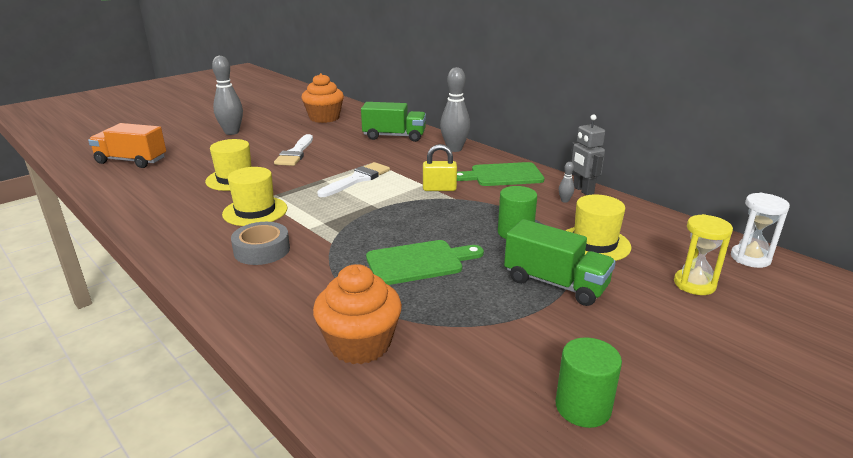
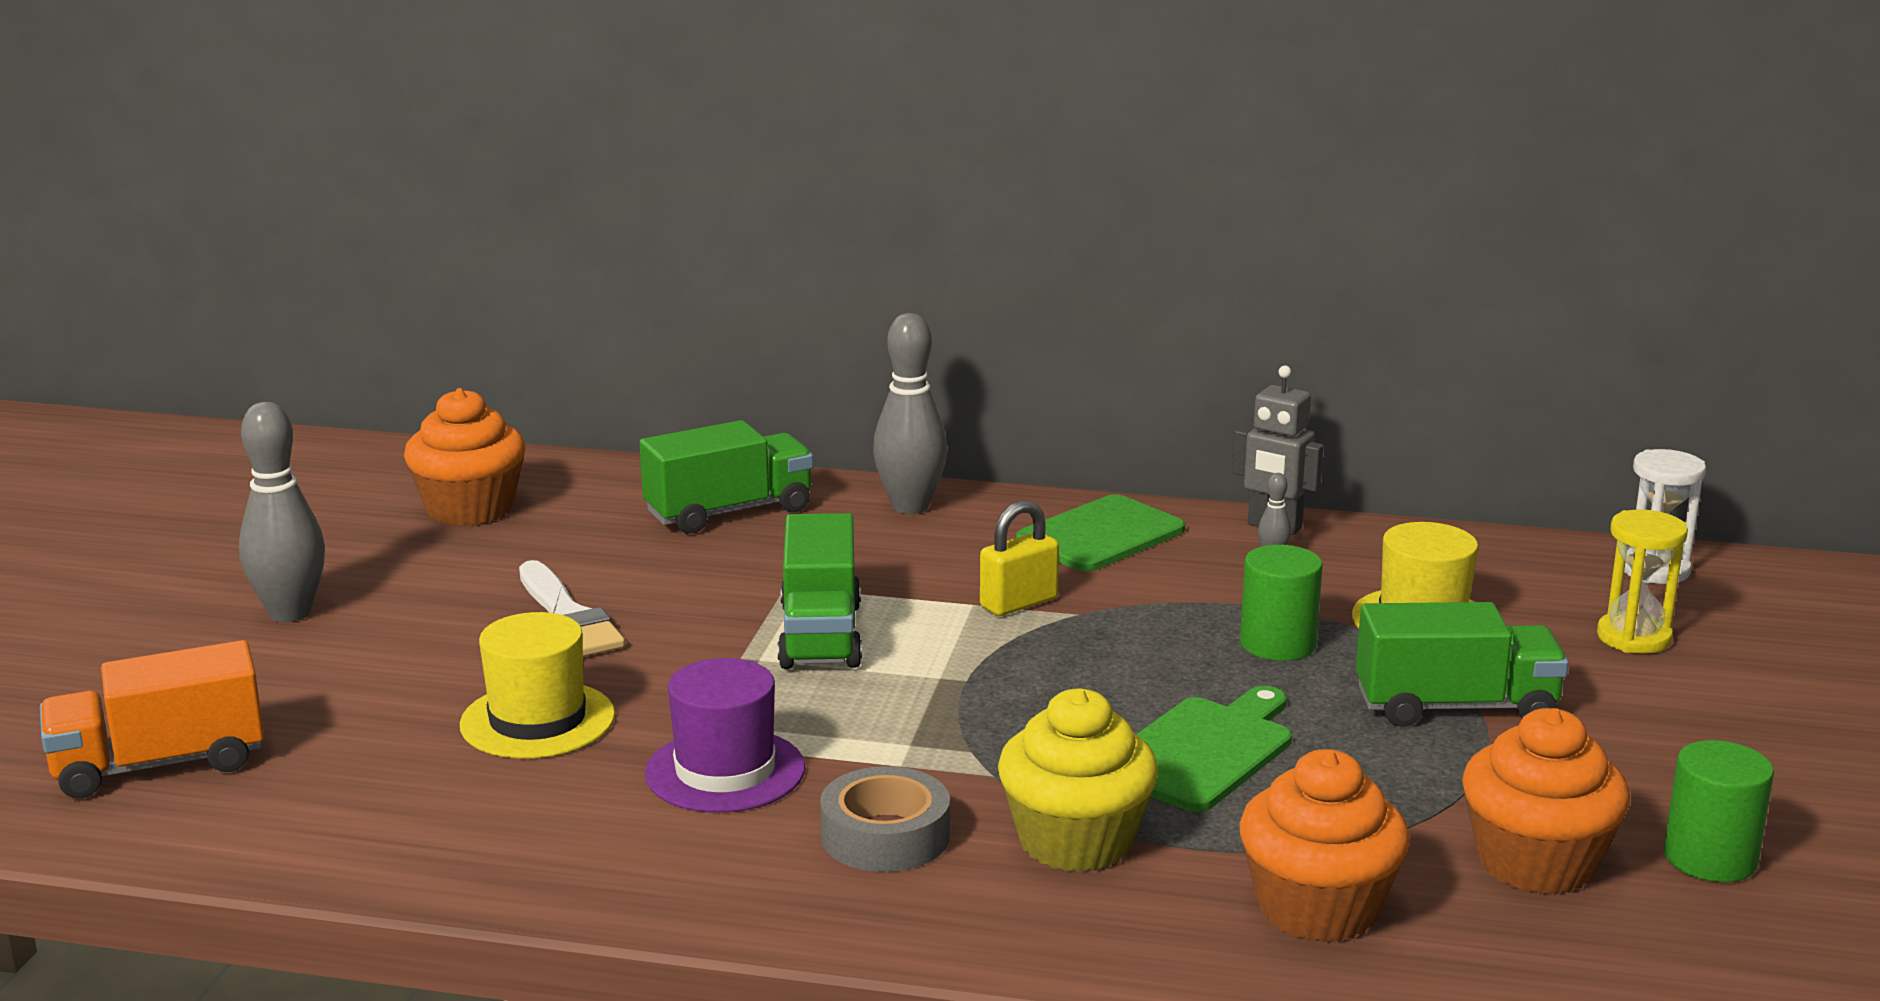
camera: 35 degrees left, 5 degrees down
yellow hat [222,167,287,226] -> purple hat [645,658,805,813]
white brush [317,162,390,197] -> green truck [778,513,862,669]
none -> yellow cupcake [998,688,1159,872]
none -> orange cupcake [1462,708,1630,894]

